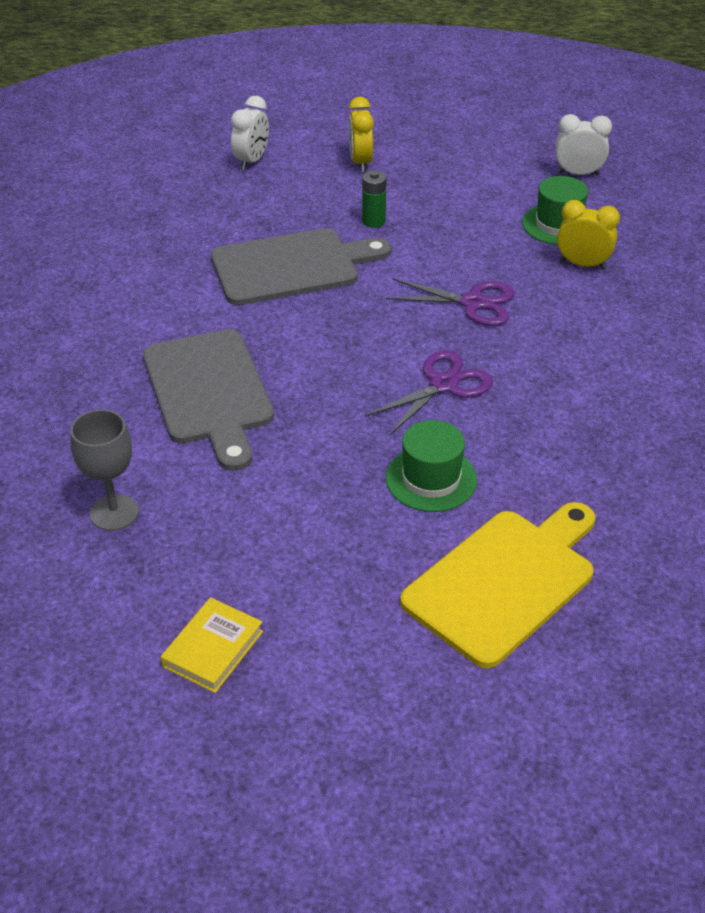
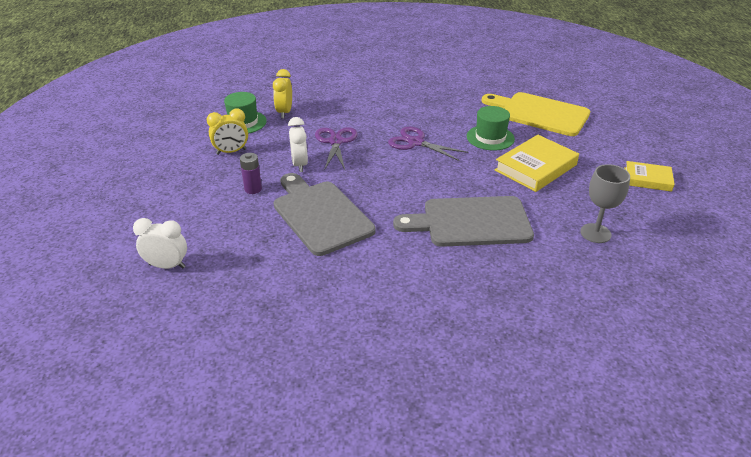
camera: 105 degrees left, 5 degrees down
grey cutting board [143,329,274,471] -> grey cutting board turned 150 degrees counterclockwise [393,196,534,247]
yellow clock [349,97,374,172] -> yellow clock moved to [207,109,248,155]
green battery [362,171,387,228] -> purple battery [240,153,262,194]
white clock [555,114,612,175] -> white clock moved to [288,117,308,172]
none -> yellow book [495,135,579,192]

